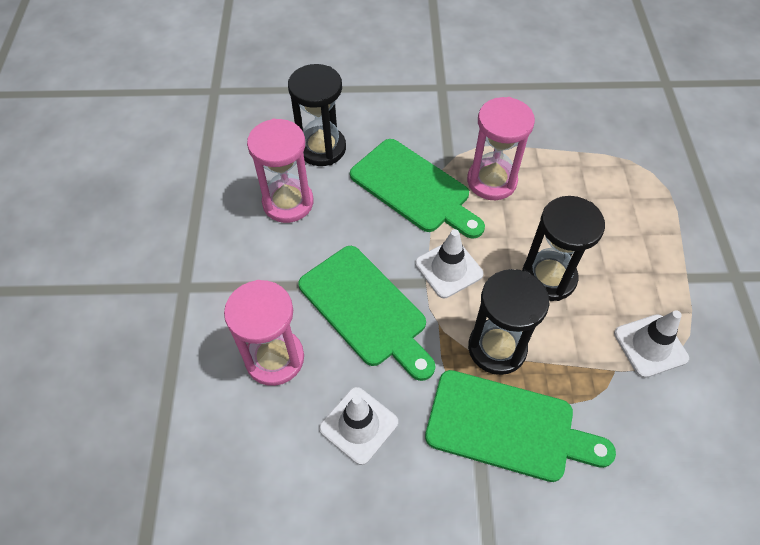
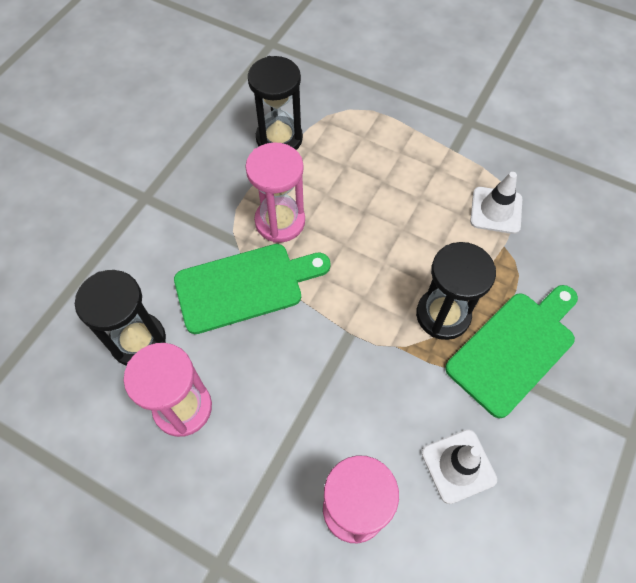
camera: 60 degrees left, 5 degrees up
green cutting board [298,246,436,381] -> none
white traffic cone [415,229,484,298] -> none
black hourglass [522,196,605,301] -> black hourglass moved to [248,56,303,150]

